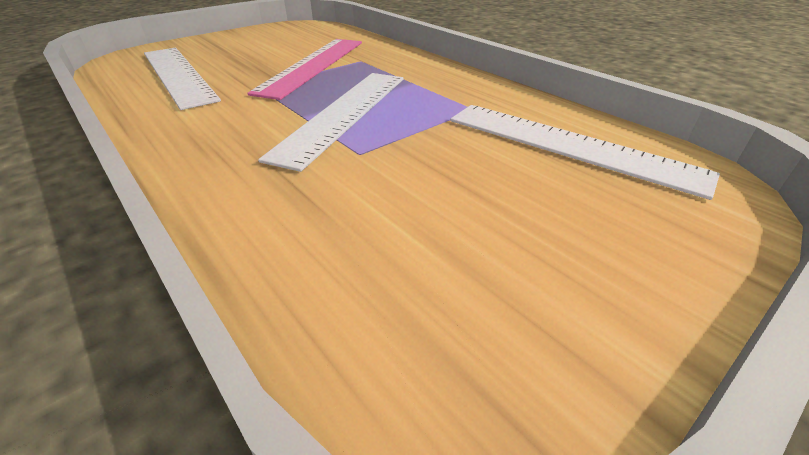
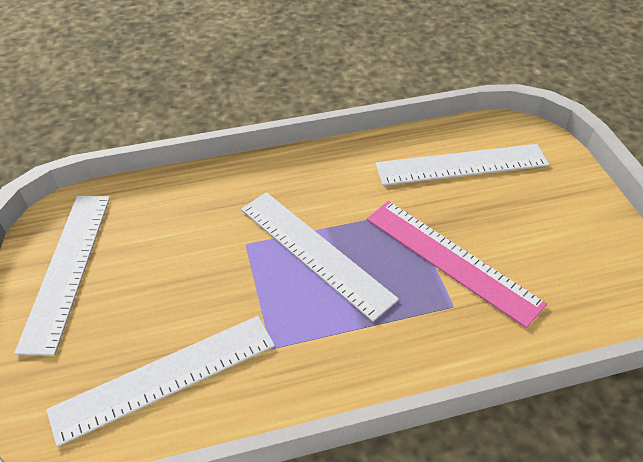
camera: 115 degrees right, 10 degrees up
none -> white ruler [14,196,110,356]

